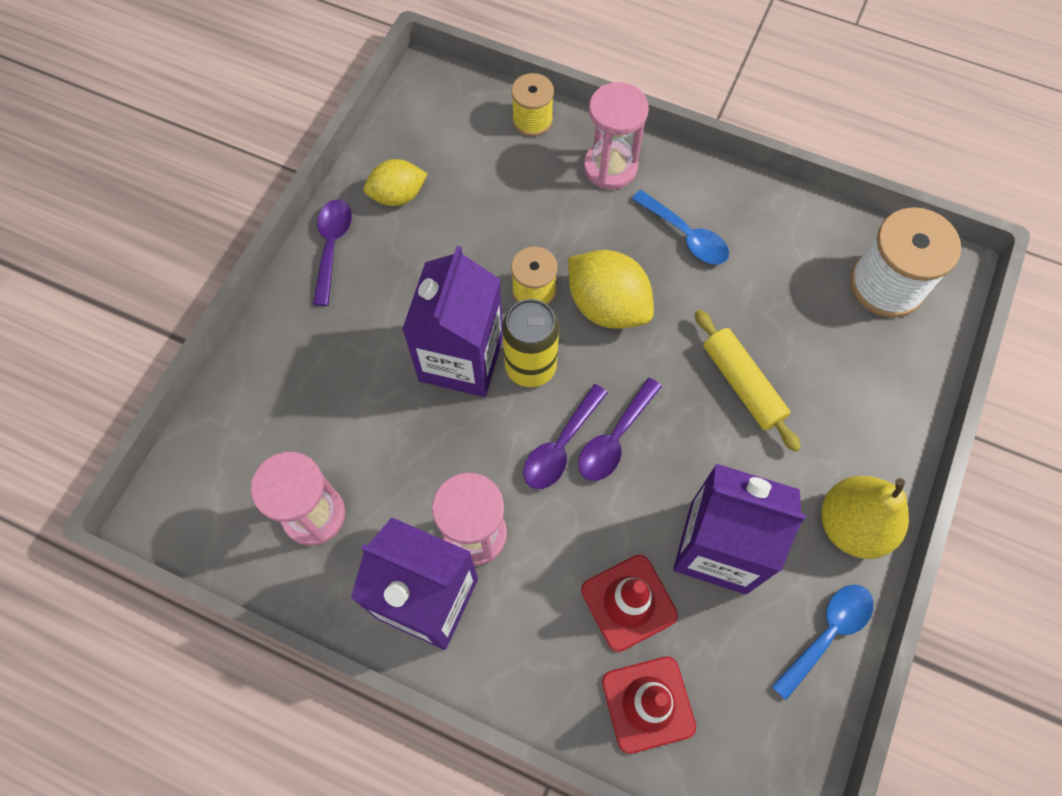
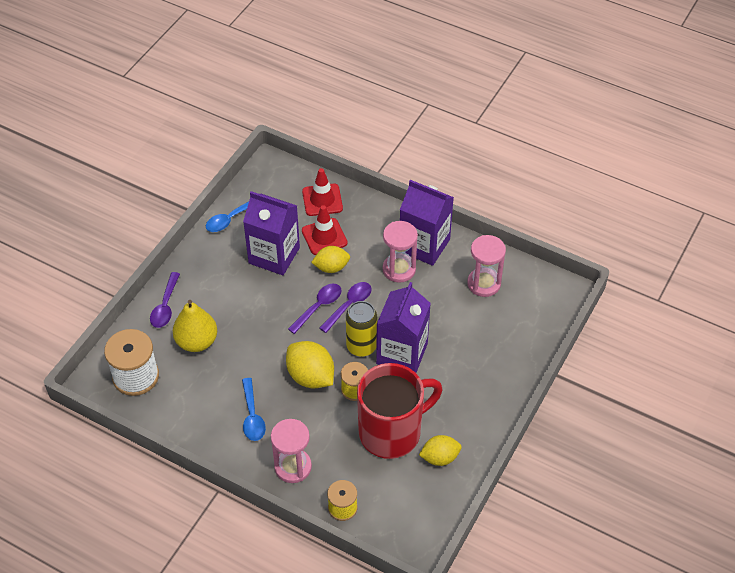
camera: 175 degrees left, 15 degrees down
purple spoon [313,199,352,306] -> purple spoon moved to [150,272,180,328]
blue spoon [632,190,729,265] -> blue spoon turned 150 degrees counterclockwise [242,378,266,441]
yellow rolling pin [695,310,801,452] -> none
yellow pear [821,476,909,559] -> yellow pear moved to [173,300,217,352]
none -> yellow lemon [311,246,350,273]
none -> red mug [357,363,442,459]

